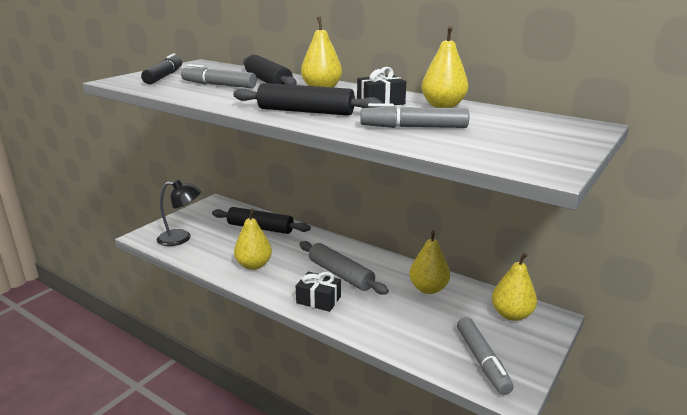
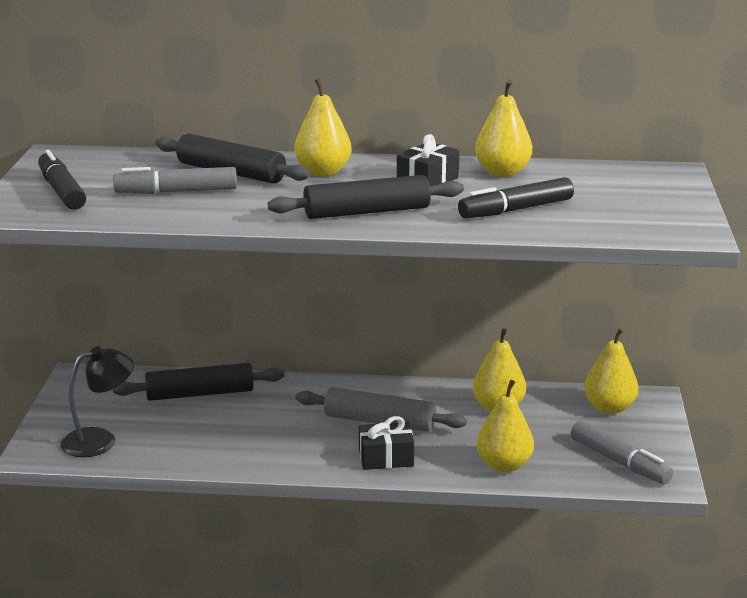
camera: 30 degrees left, 0 degrees up
yellow pear [234,209,272,270] -> yellow pear moved to [476,380,534,472]
grey marker [360,103,469,128] -> black marker [458,177,574,218]

